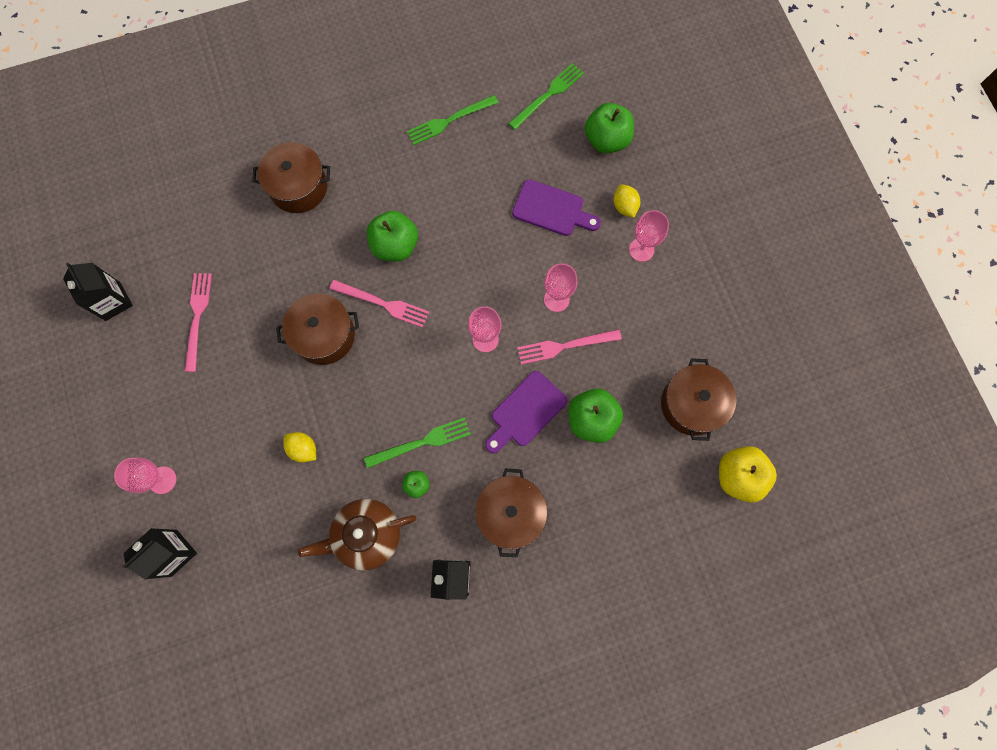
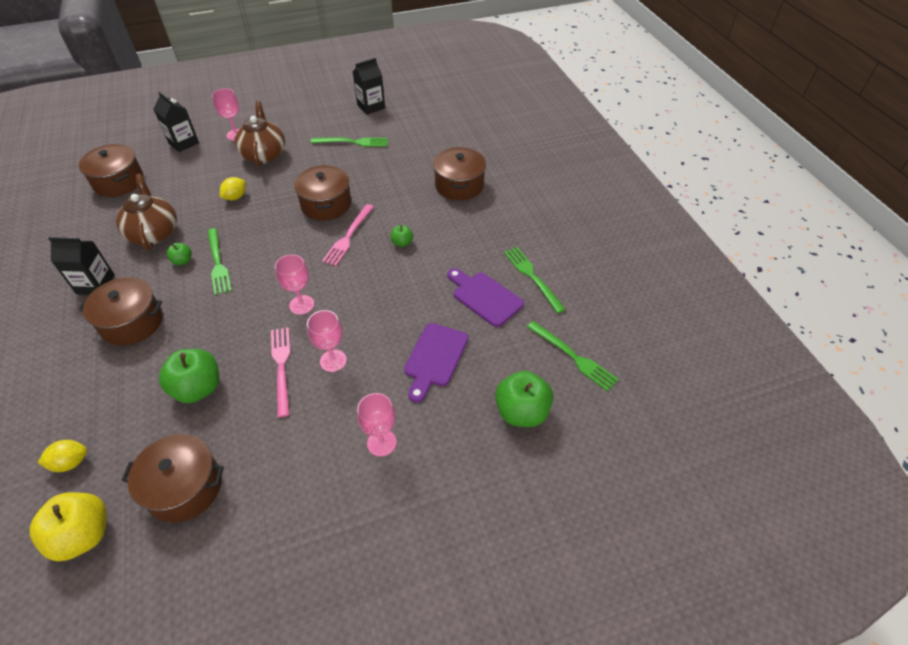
camera: 90 degrees right, 25 degrees down
pink fork [185,273,212,372] -> green fork [311,137,388,147]
green apple [367,211,418,262] -> green apple [391,225,413,247], size x0.50
purple cutting board [485,371,567,453] -> purple cutting board moved to [447,268,524,327]
yellow lemon [614,184,640,218] -> yellow lemon moved to [38,440,87,472]
none -> brown pot [79,144,144,197]
none -> brown teapot [234,101,285,167]

